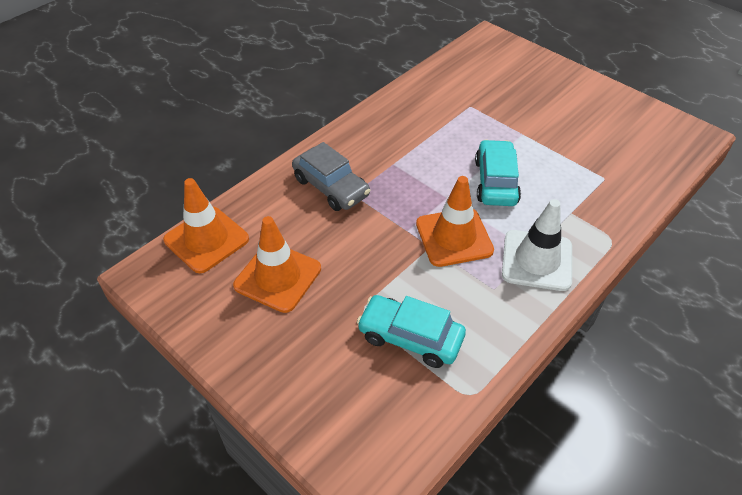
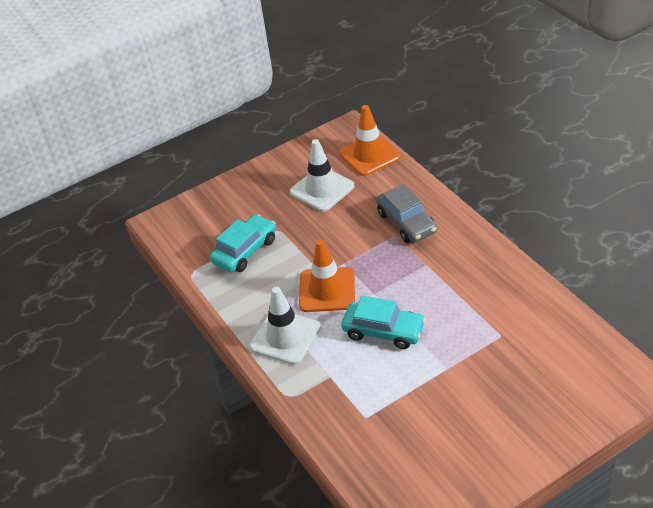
camera: 110 degrees right, 5 degrees down
orange traffic cone [233,216,321,313] -> white traffic cone [290,139,354,212]
grey car [292,142,370,211] -> grey car turned 90 degrees counterclockwise [376,184,437,243]

